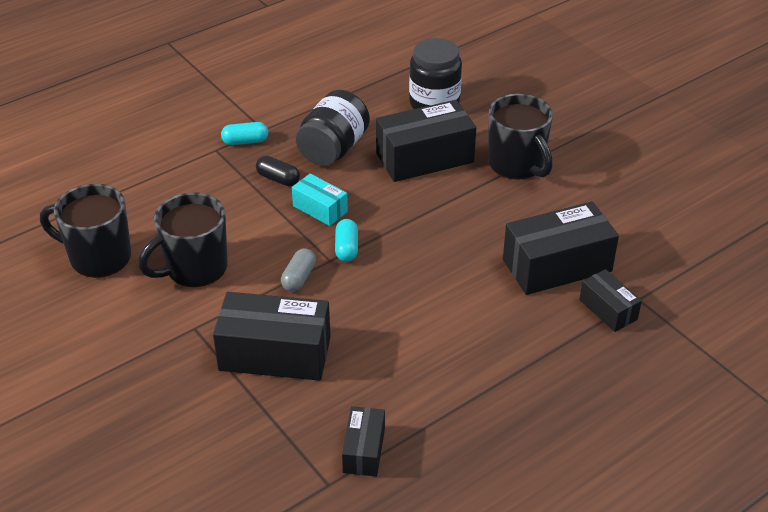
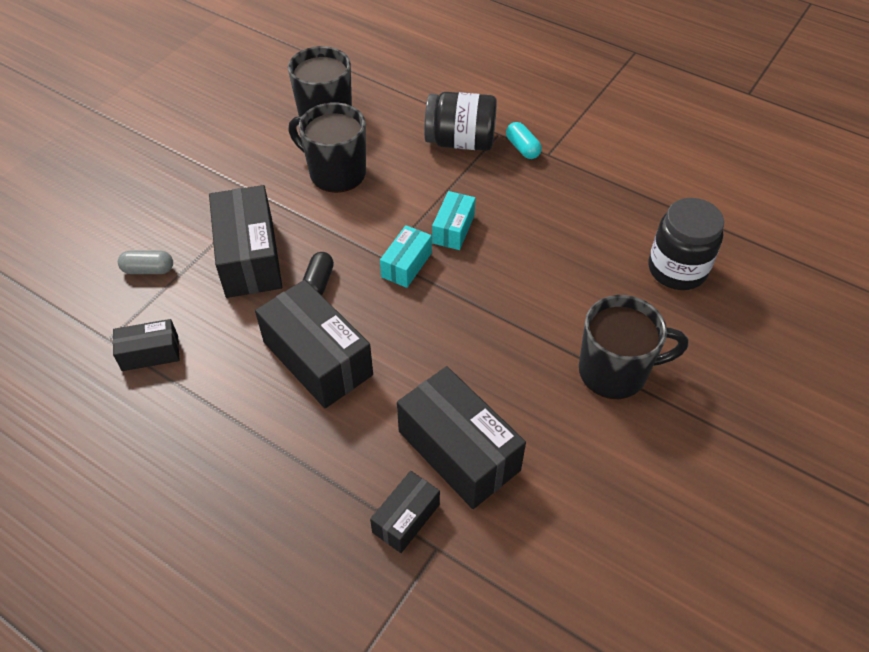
camera: 70 degrees right, 10 degrees up
black capsule [256,156,300,186] -> black capsule moved to [302,252,334,295]
grey capsule [281,248,316,292] -> grey capsule moved to [118,251,173,274]
black jar [296,90,370,166] -> black jar moved to [424,92,497,151]
turquoise capsule [335,219,358,262] -> turquoise box [380,225,432,288]
black box [376,100,476,182] -> black box moved to [255,279,373,408]
black mug [488,94,553,180] -> black mug turned 135 degrees counterclockwise [579,295,688,399]

